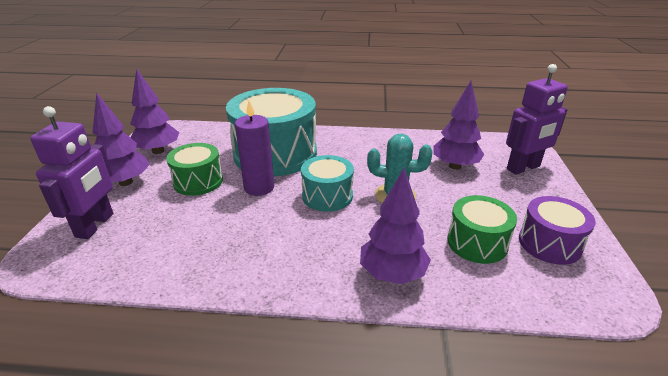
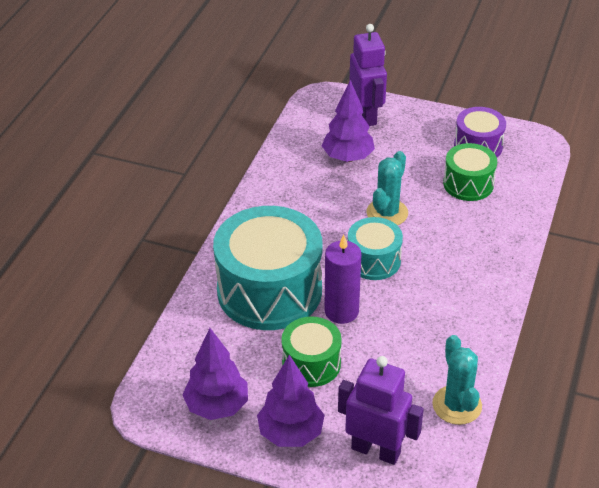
camera: 75 degrees left, 10 degrees up
purple tree [360,168,431,284] -> none
none -> turquoise cactus [432,335,482,425]

